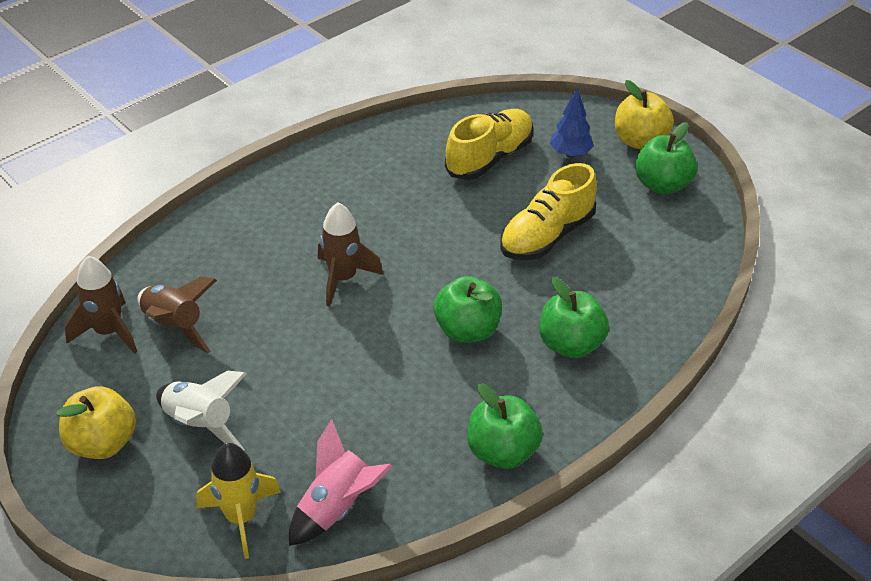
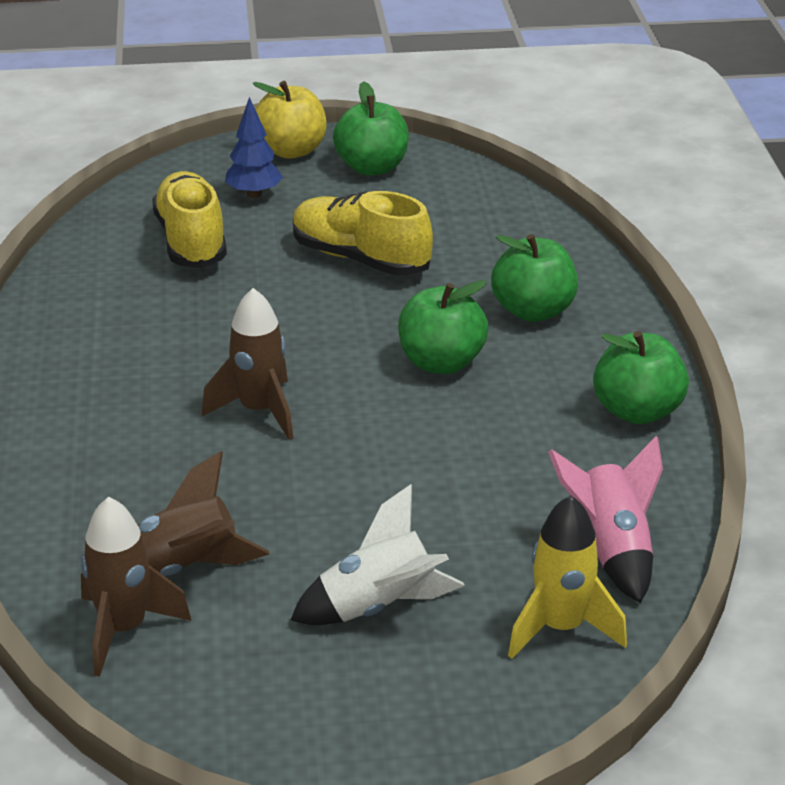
camera: 55 degrees left, 10 degrees down
yellow apple [56,386,136,459] -> none
yellow shoe [500,163,597,260] -> yellow shoe turned 135 degrees clockwise [293,191,433,276]

